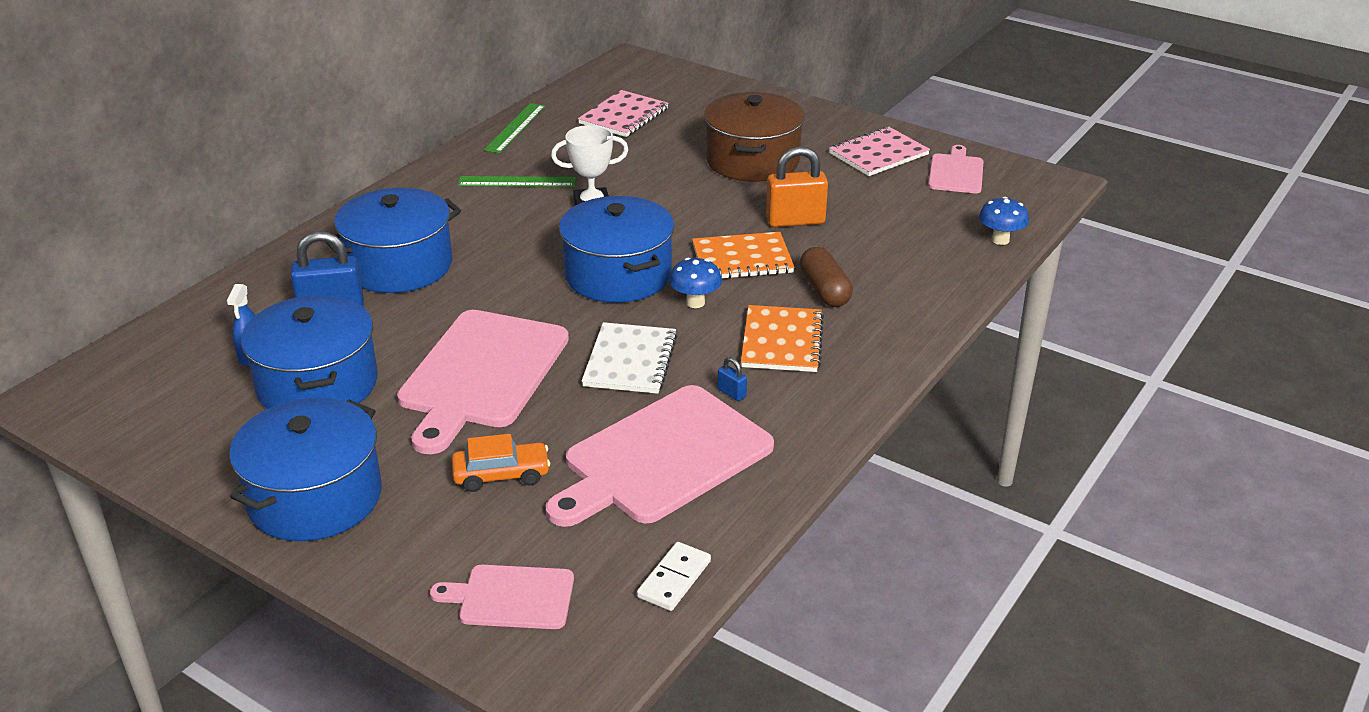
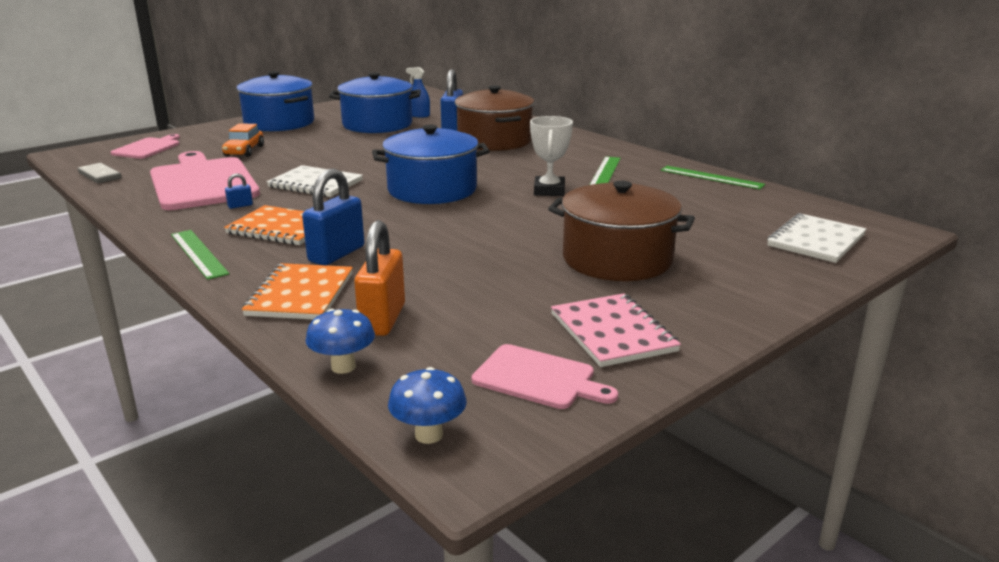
camera: 105 degrees right, 10 degrees down
blue pot [325,188,461,293] -> brown pot [455,85,534,151]
pink cutting board [397,310,569,454] -> none
pink notebook [578,90,669,137] -> none
white domino [637,542,711,611] -> grey domino [78,163,121,184]
blue mushroom [669,258,722,308] -> blue mushroom moved to [388,367,467,444]
orange notebook [692,232,795,279] -> orange notebook moved to [242,263,353,319]
orange padlock [766,146,828,227] -> orange padlock moved to [354,220,405,336]
brown capsule [800,247,853,307] -> blue padlock [302,169,364,265]
none -> green ruler [171,230,229,280]
none -> white notebook [767,213,866,263]

